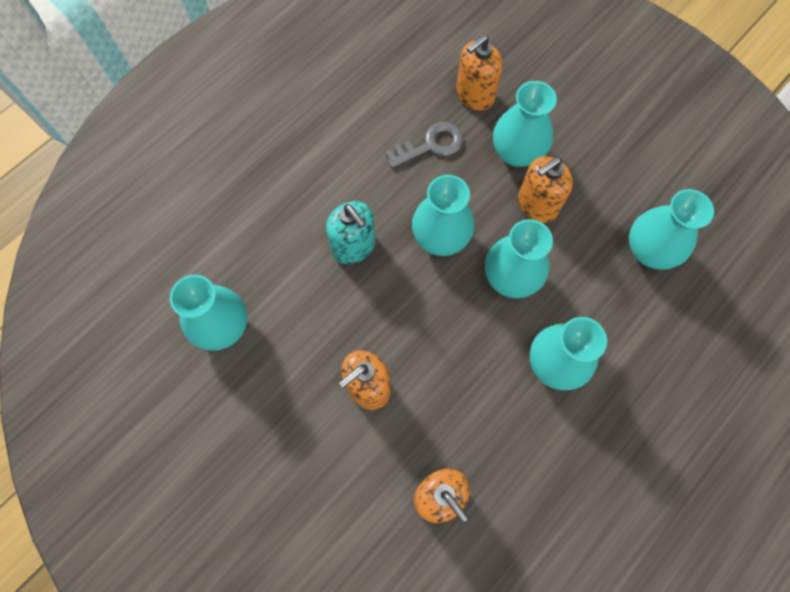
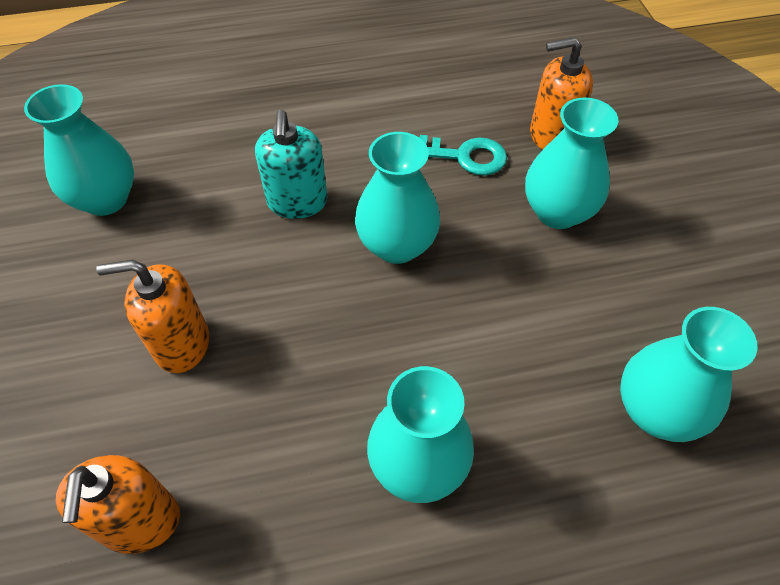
camera: 35 degrees right, 15 degrees down
grey key [385,122,463,168] -> turquoise key [420,135,507,175]
turquoise vase [485,219,553,298] -> none
orange soap dispenser [518,156,573,223] -> none

